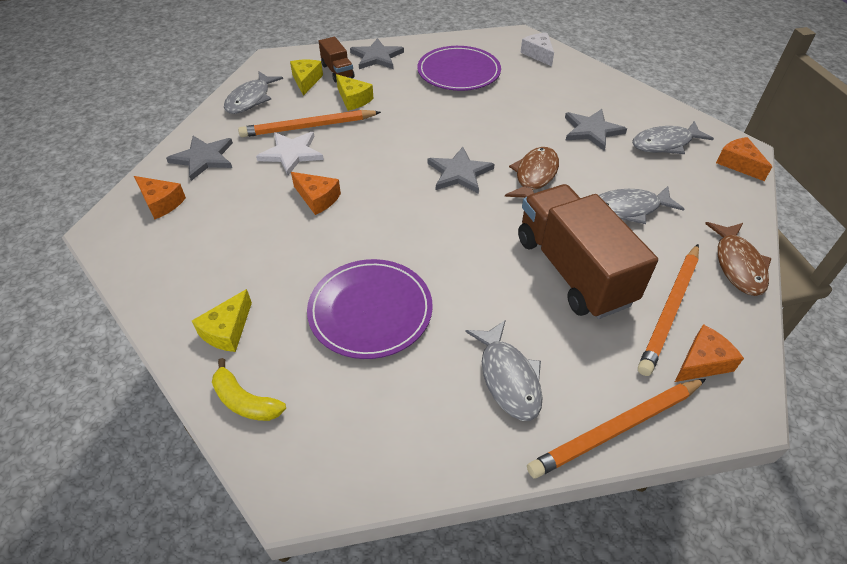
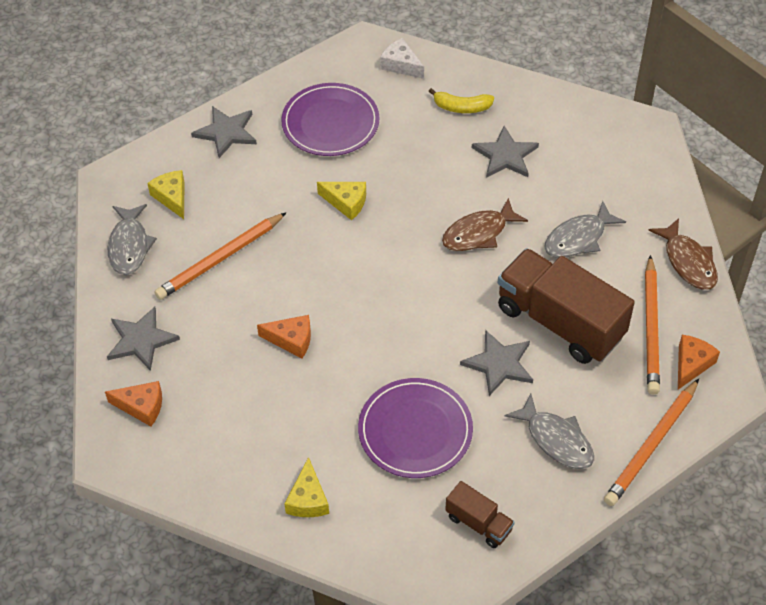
camera: 25 degrees left, 5 degrees up
yellow banana [212,358,286,421] -> yellow banana moved to [429,88,494,113]
white star [256,132,324,175] -> none
brown truck [319,37,355,82] -> brown truck moved to [445,481,515,548]
yellow cheese [336,74,374,111] -> yellow cheese moved to [317,182,366,220]
grey star [427,147,495,194] -> grey star moved to [460,330,533,396]
brown fish [505,147,559,198] -> brown fish turned 120 degrees counterclockwise [442,198,528,251]
grey fish [632,121,714,154] -> none
orange cheese [716,137,772,181] -> none

